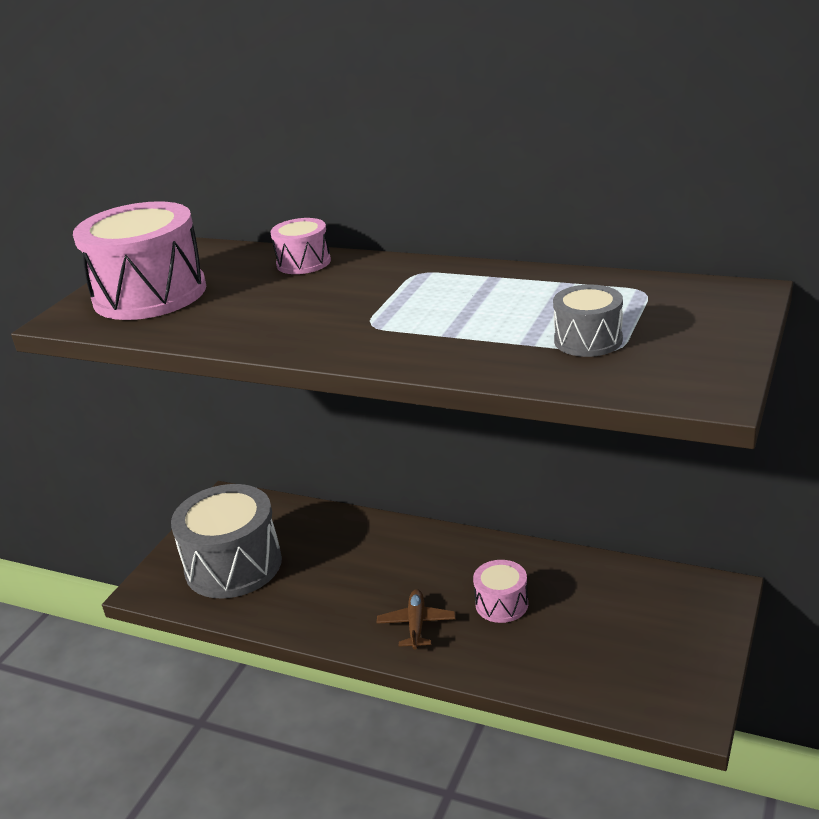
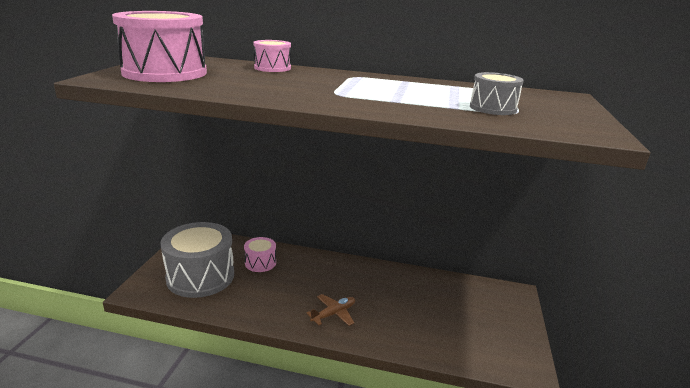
camera: 15 degrees left, 5 degrees down
brown plane [377,589,456,650] -> brown plane turned 60 degrees clockwise [307,294,355,326]
pink drum [473,560,528,623] -> pink drum moved to [244,237,276,272]

